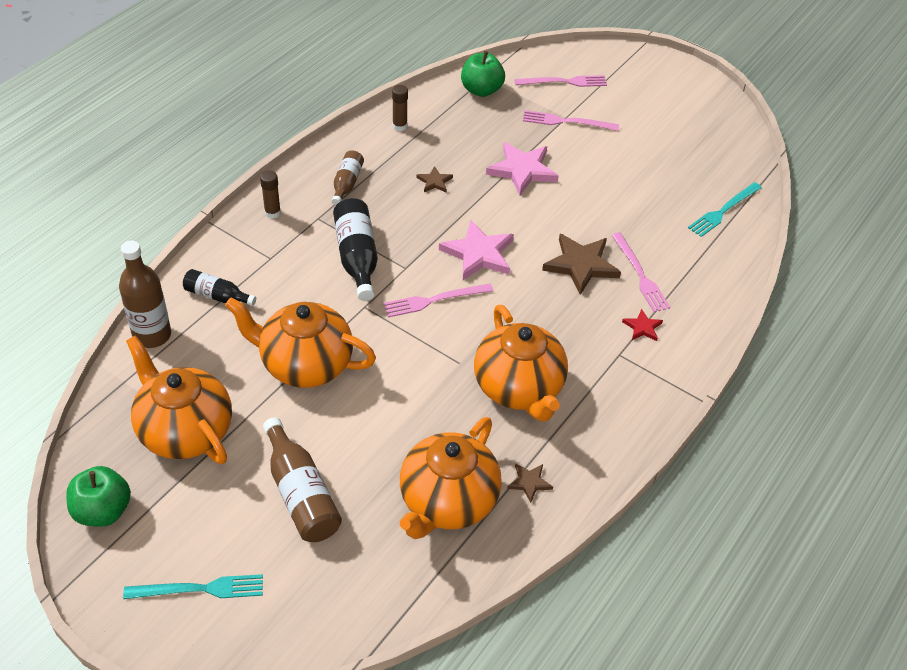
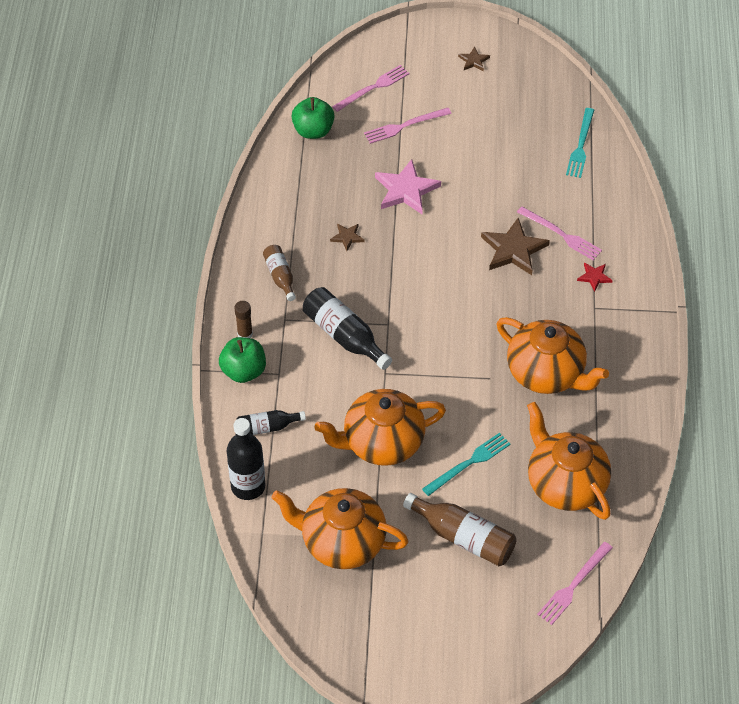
camera: 30 degrees left, 5 degrees up
green apple [66,466,131,527] -> green apple moved to [219,337,266,383]
brown bottle [119,241,171,348] -> black bottle [227,418,265,500]
turquoise fork [123,574,263,599] -> turquoise fork moved to [422,433,511,496]
pink fork [383,283,493,318] -> pink fork moved to [537,542,613,625]
brown glue stick [392,85,408,131] -> none
orange teapot [400,417,502,539] -> orange teapot turned 150 degrees clockwise [527,402,611,520]
pink star [439,220,514,280] -> none
brown star [507,463,553,503] -> brown star moved to [458,46,490,71]

